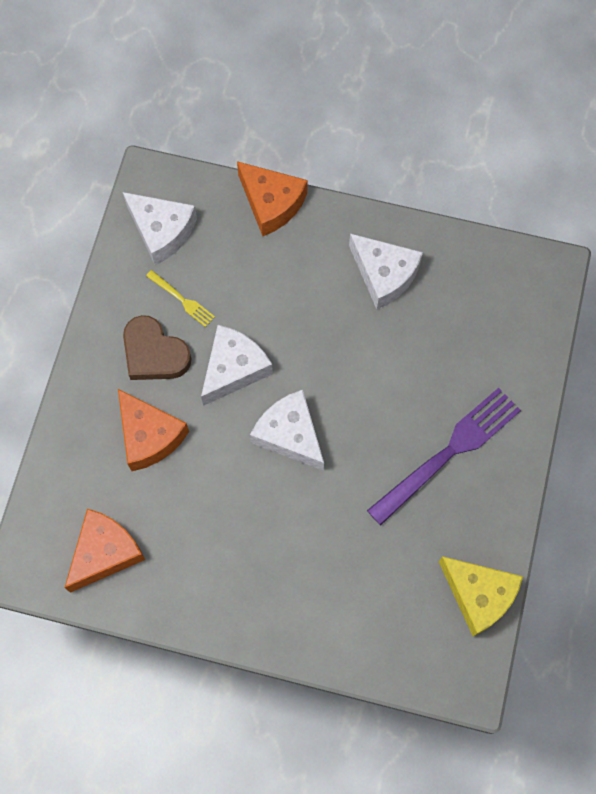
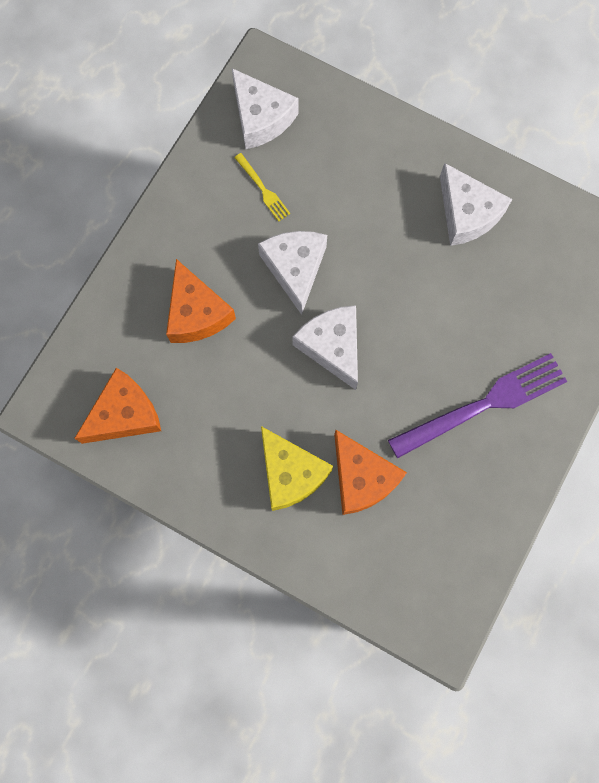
camera: 15 degrees right, 5 degrees up
brown heart [123,315,192,380] -> none
white cheese [201,325,273,406] -> white cheese turned 60 degrees counterclockwise [258,231,327,315]
orange cheese [237,161,308,236] -> orange cheese moved to [334,430,407,515]
yellow cheese [439,556,523,637] -> yellow cheese moved to [261,426,333,511]

